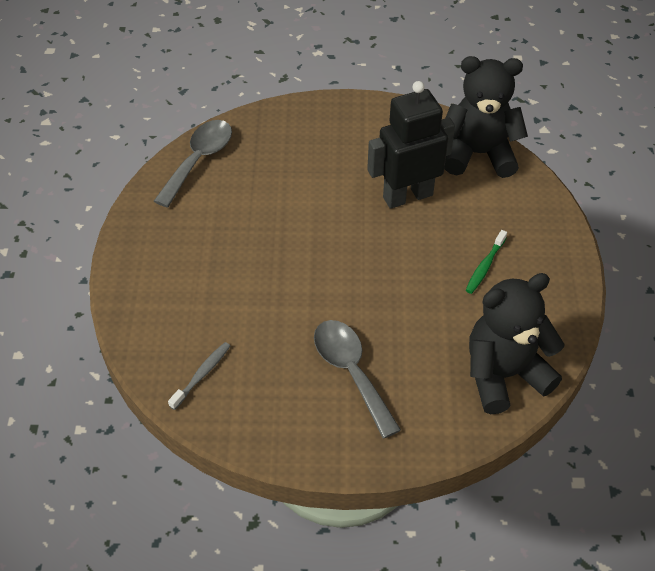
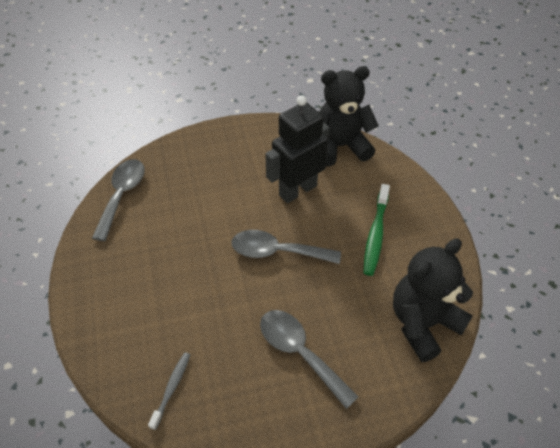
camera: 15 degrees left, 0 degrees up
green toothbrush [466,230,507,294] -> green toothbrush [363,184,390,276], size x1.60
none -> grey spoon [232,230,341,264]

